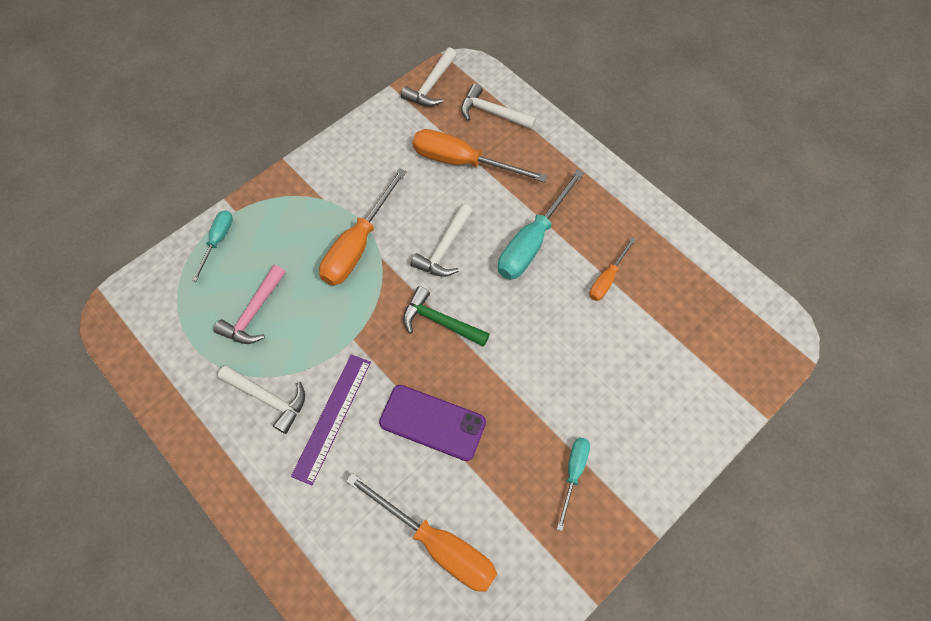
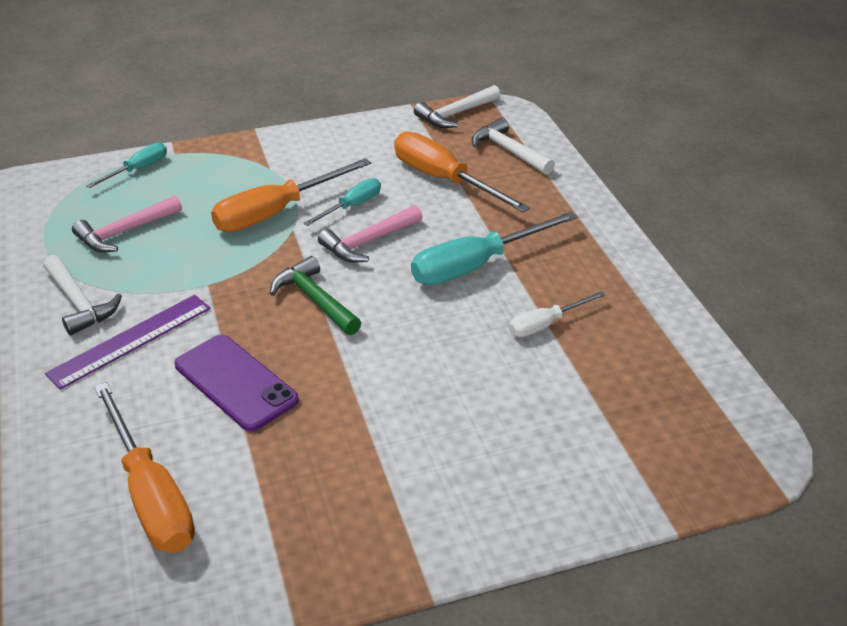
camera: 25 degrees right, 25 degrees down
white hammer [411,204,472,277] -> pink hammer [318,205,422,263]
turquoise screwdriver [557,437,590,531] -> turquoise screwdriver moved to [304,178,381,226]
orange screwdriver [589,237,636,301] -> white screwdriver [509,291,605,337]

